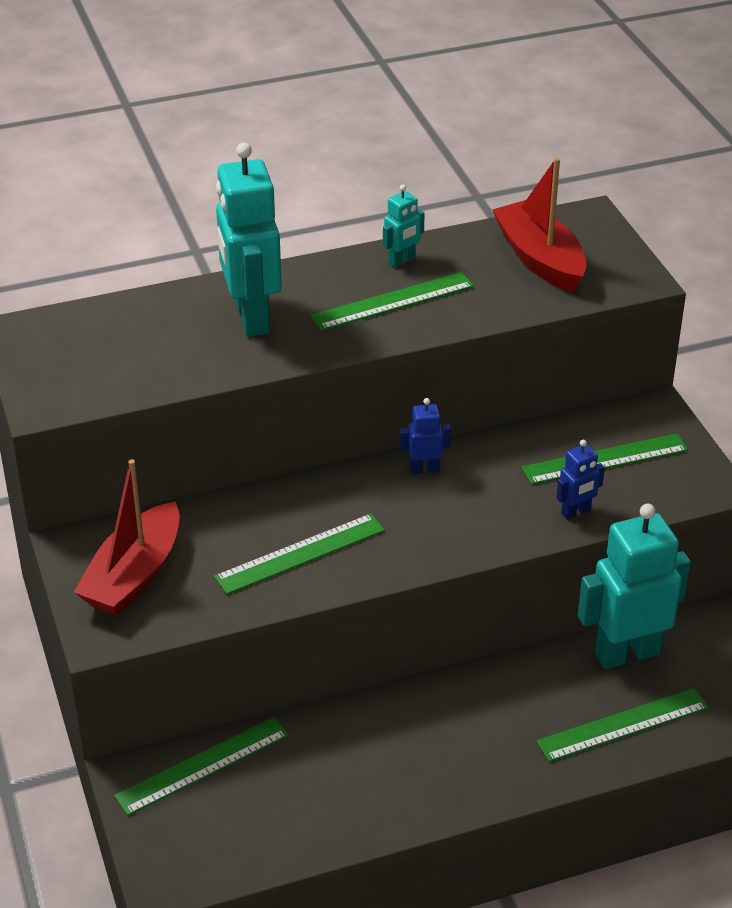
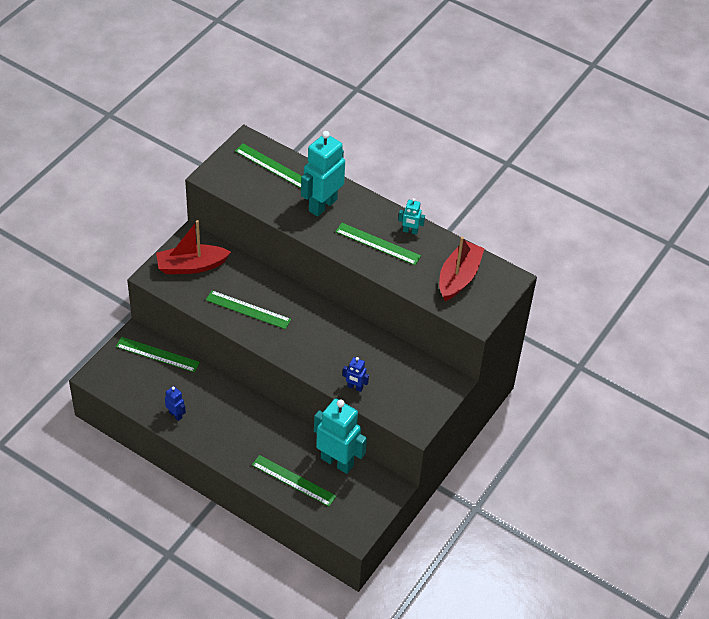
camera: 50 degrees right, 10 degrees up
blue robot [400,398,451,474] -> blue robot moved to [165,386,186,421]
green ruler [522,433,688,484] -> green ruler moved to [235,144,302,188]

